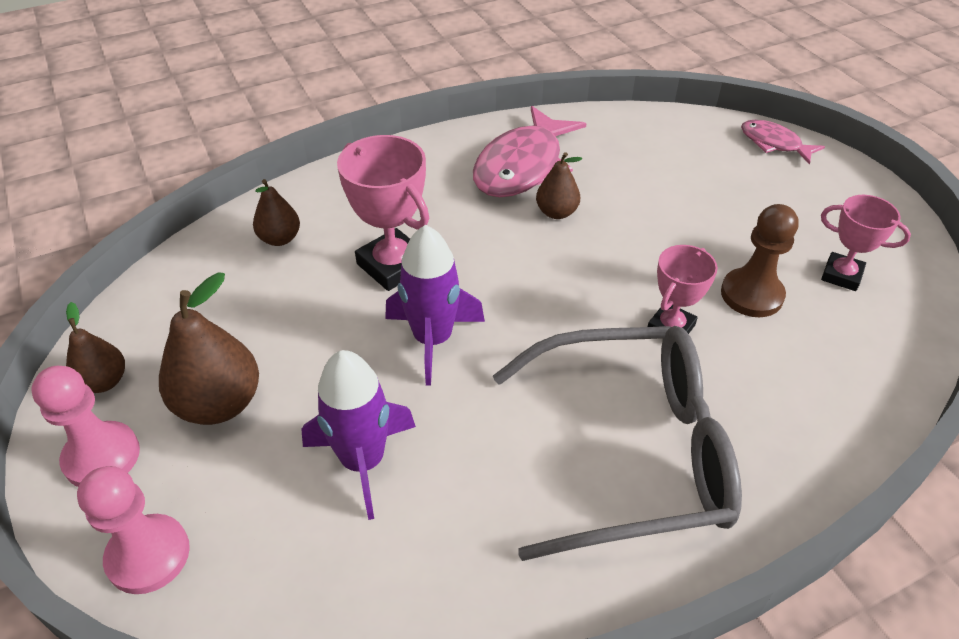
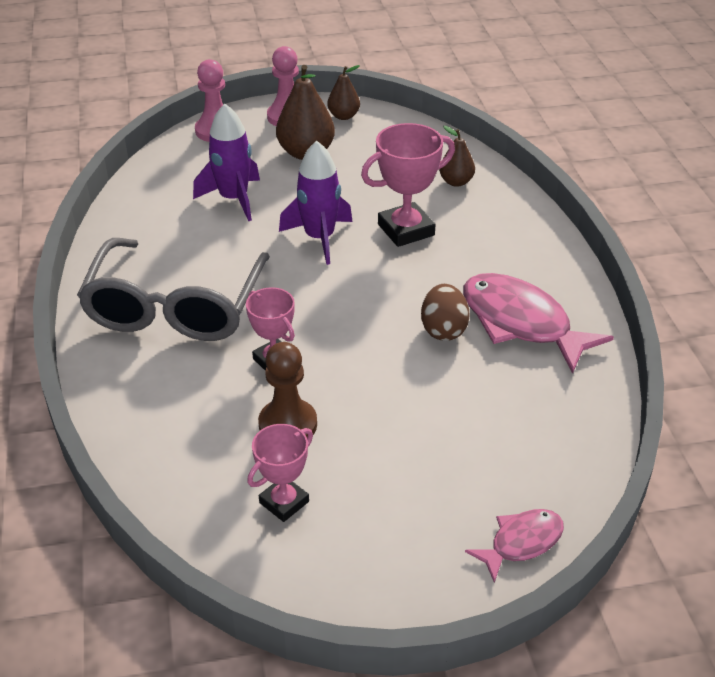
camera: 105 degrees right, 5 degrees down
brown pear [536,152,582,219] -> brown egg [421,284,470,341]

